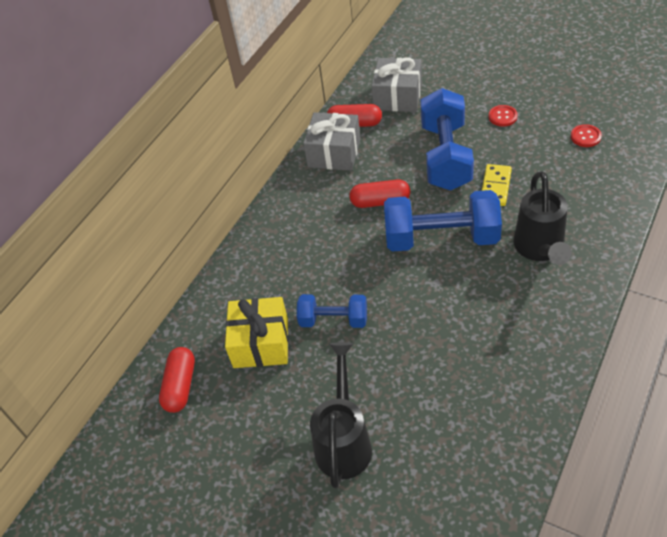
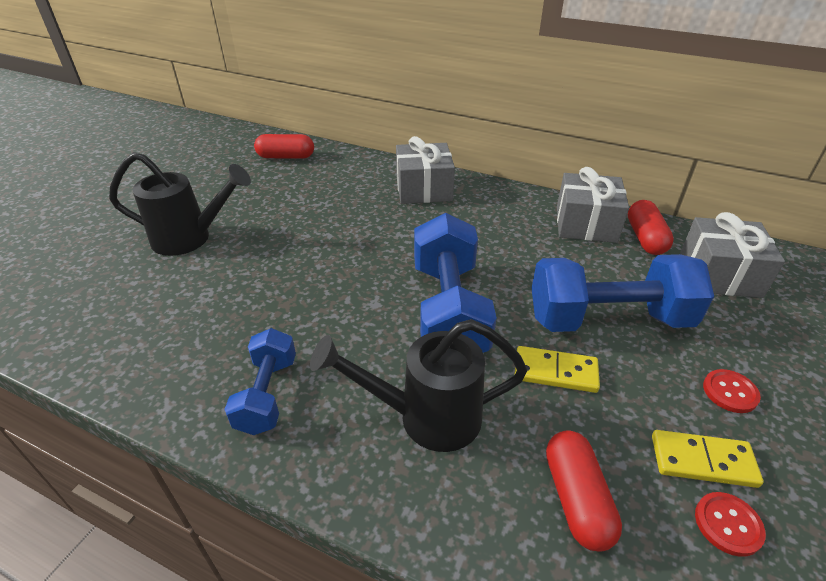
camera: 80 degrees right, 10 degrees down
yellow gift [225,297,288,368] -> none
blue dumbbell [297,294,367,328] -> blue dumbbell moved to [224,328,296,435]
red capsule [349,180,410,208] -> red capsule moved to [546,431,622,552]
none -> grey gift [396,136,455,204]
none -> yellow domino [652,430,764,488]

